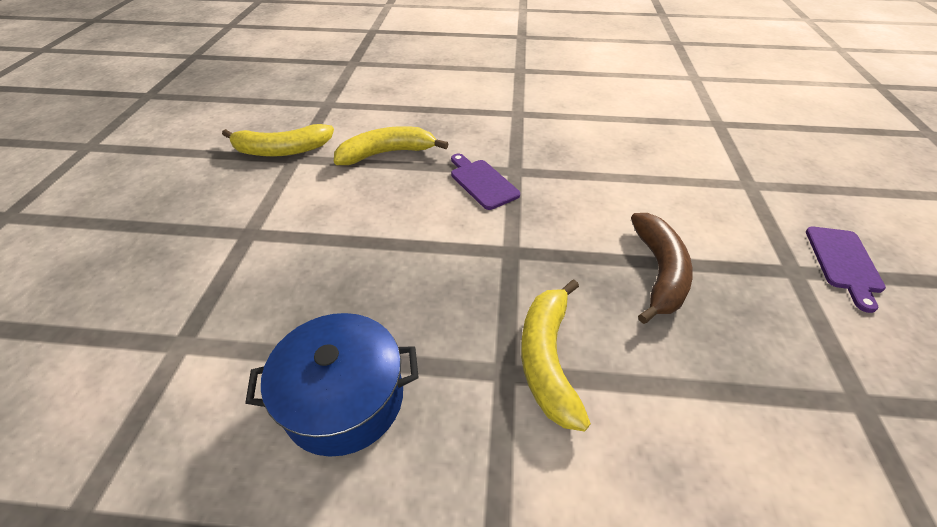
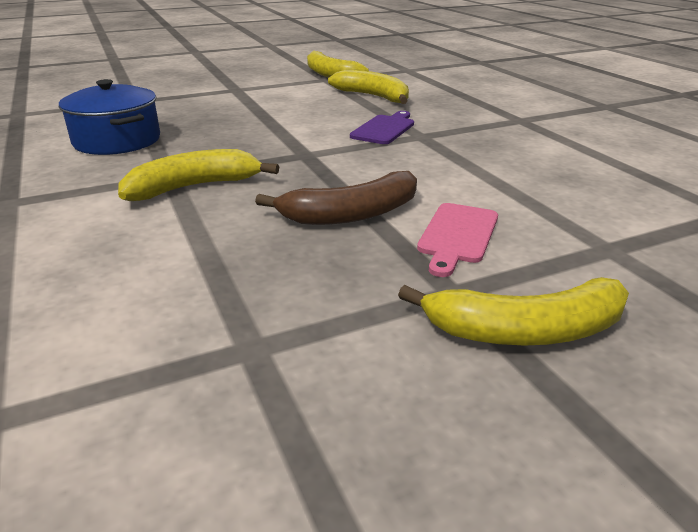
camera: 60 degrees right, 15 degrees down
purple cutting board [806,227,886,313] -> yellow banana [398,277,629,346]
none -> pink cutting board [417,203,498,277]

